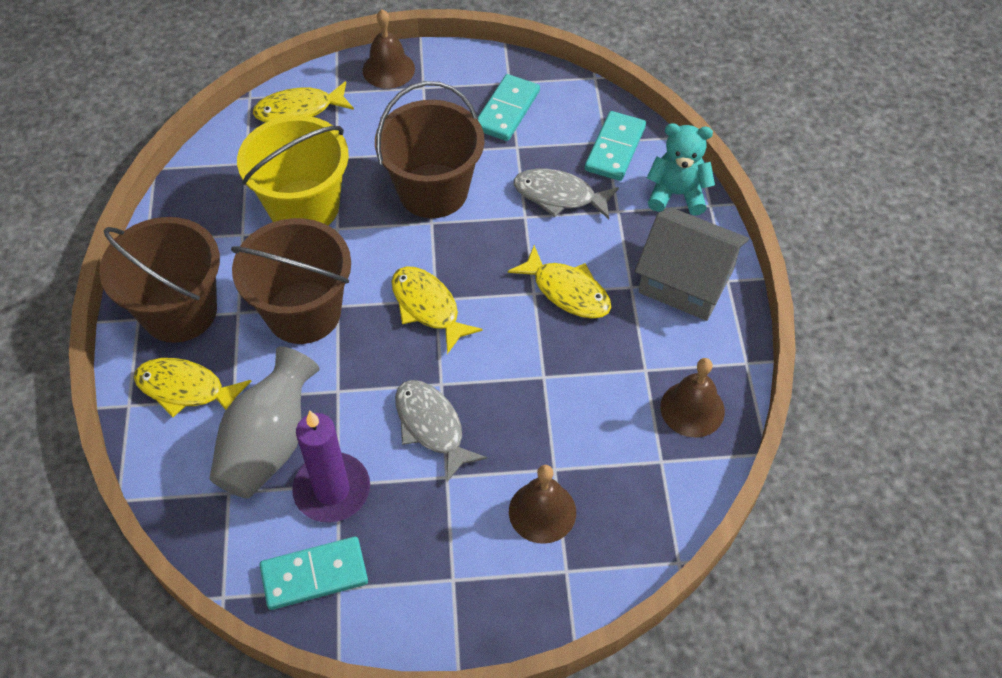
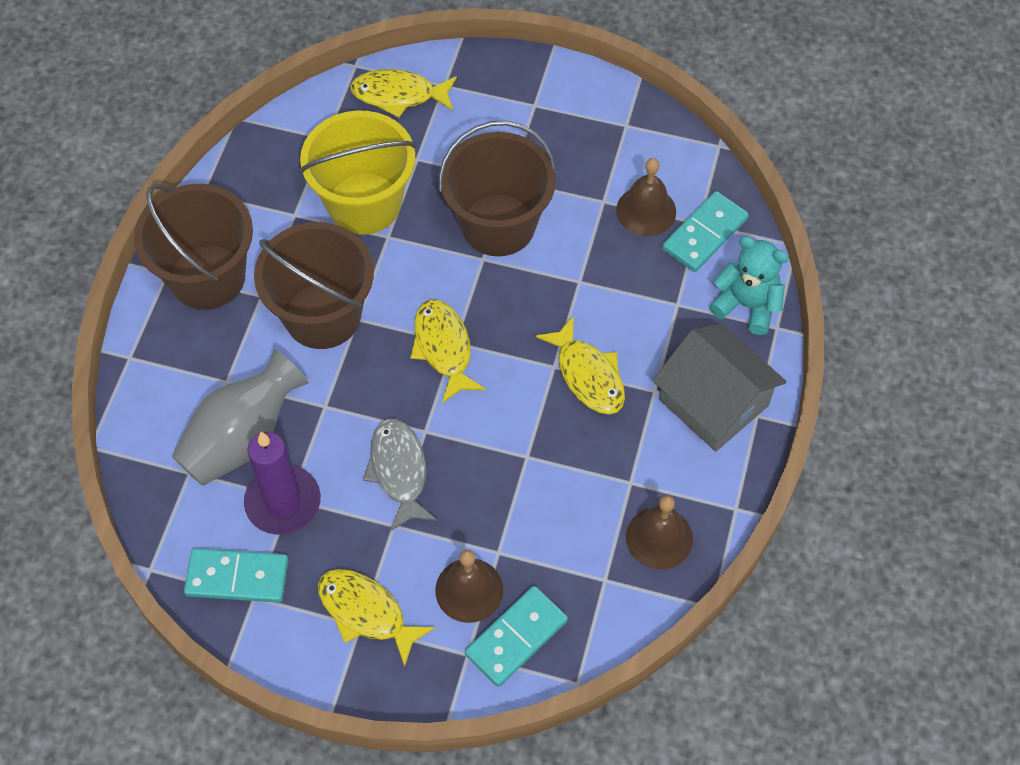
camera: 20 degrees right, 5 degrees up
yellow fish [134,358,252,417] -> yellow fish moved to [318,569,435,667]
brown bell [362,9,415,89] -> brown bell moved to [616,158,676,236]
turquoise domino [478,74,540,141] -> turquoise domino moved to [465,586,568,687]
grey fish [514,169,619,219] -> none

